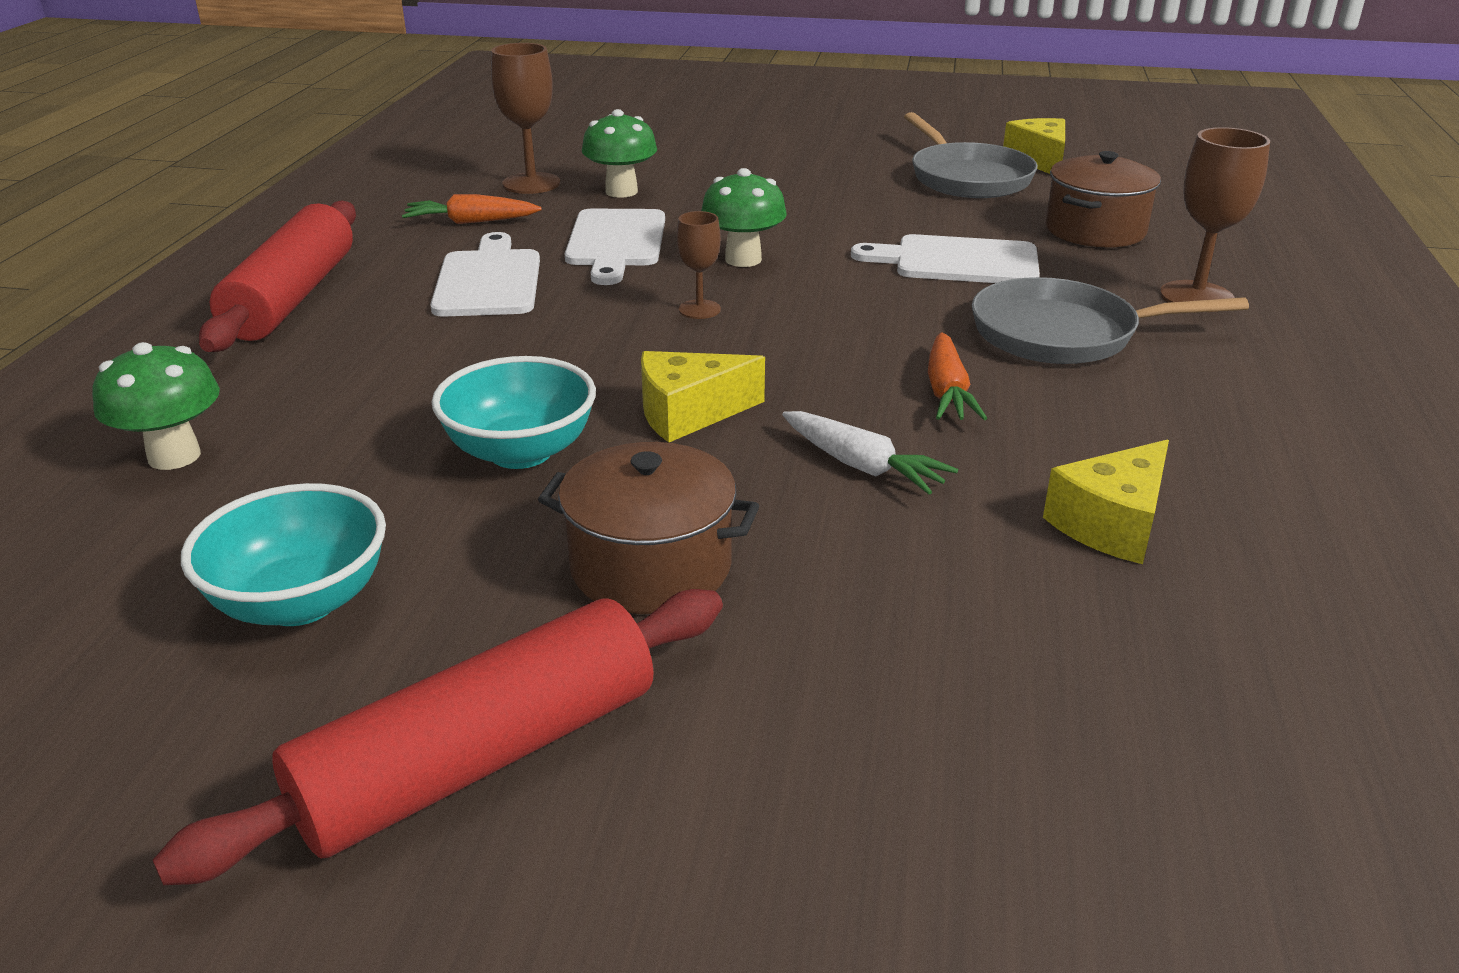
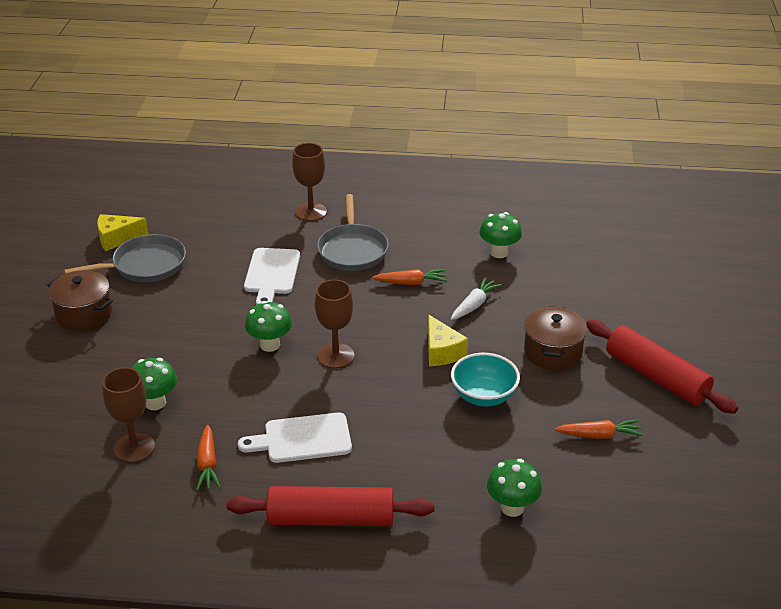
camera: 95 degrees left, 5 degrees up
turquoise bowl [181,483,386,626] -> orange carrot [555,419,644,439]
white cutting board [565,209,665,285] -> none
brown goblet [677,211,721,319] -> brown goblet [315,279,354,369], size x1.71
yellow cheese [1043,439,1169,564] -> green mushroom [479,212,522,258]
brown pot [1046,151,1161,247] -> brown pot moved to [47,270,113,330]

